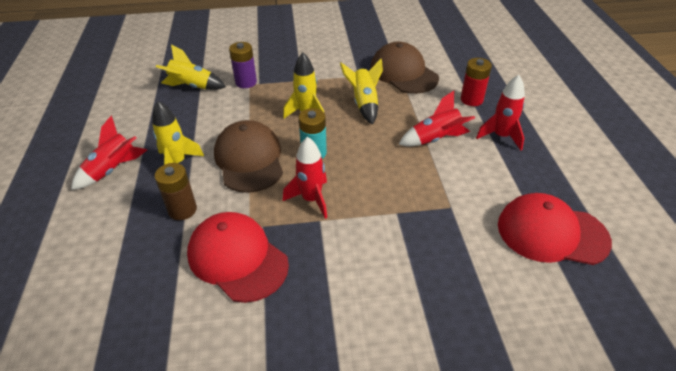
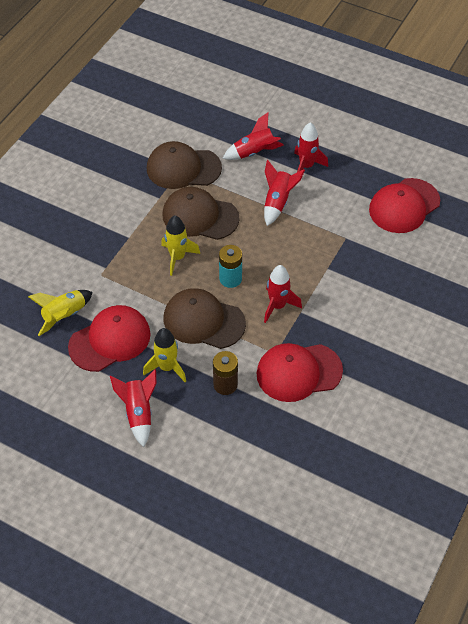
camera: 55 degrees left, 10 degrees up
purple battery [229,42,257,88] -> none
yellow rocket [340,59,383,125] -> brown cap [162,187,240,240]
red battery [461,58,492,106] -> red rocket [222,112,284,160]
none -> red cap [68,305,151,372]

